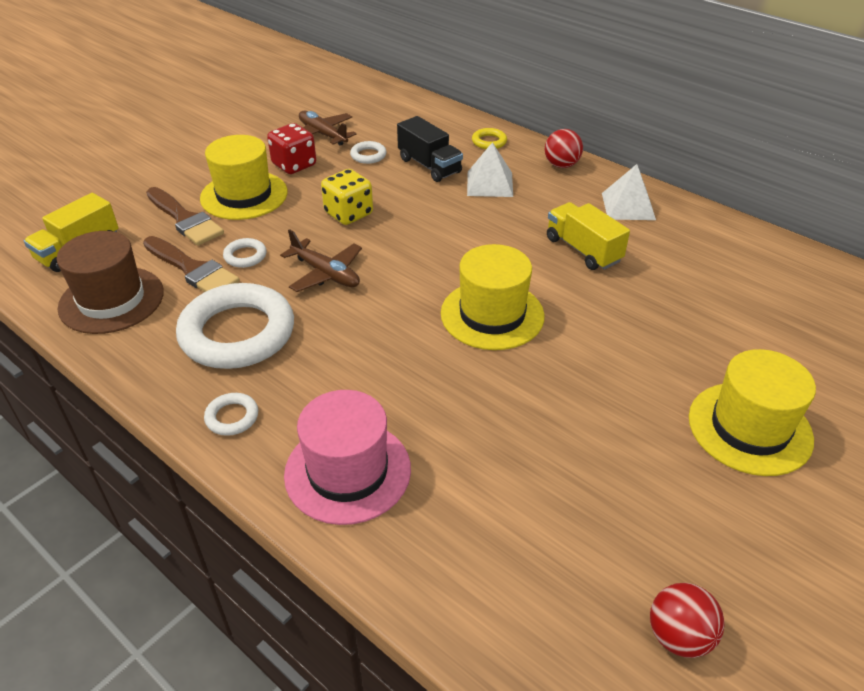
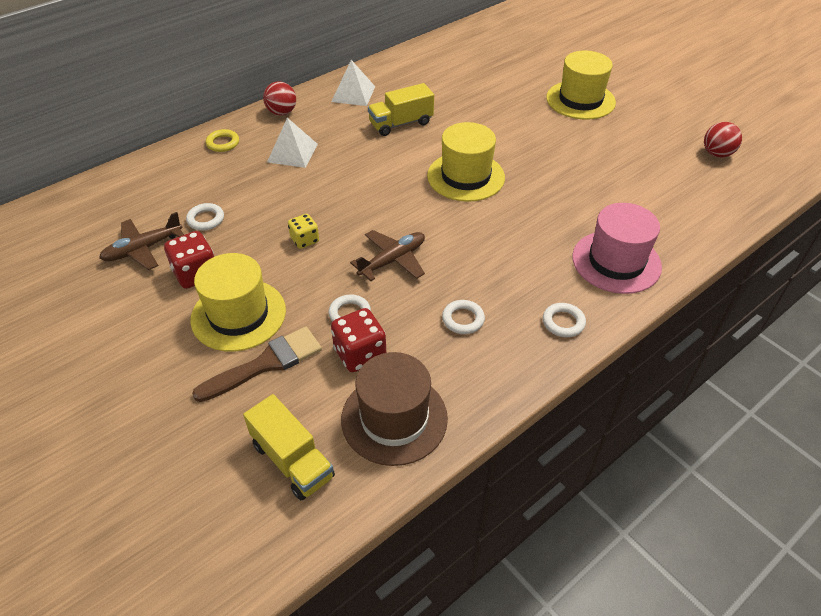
camera: 80 degrees left, 5 degrees up
brown brush [143,236,240,292] -> red dice [331,308,386,372]
white ring [176,283,294,369] -> white ring [442,300,485,334], size x0.42
yellow dice [321,169,373,225] -> yellow dice [288,214,319,249], size x0.64
black truck [397,116,463,182] -> none

